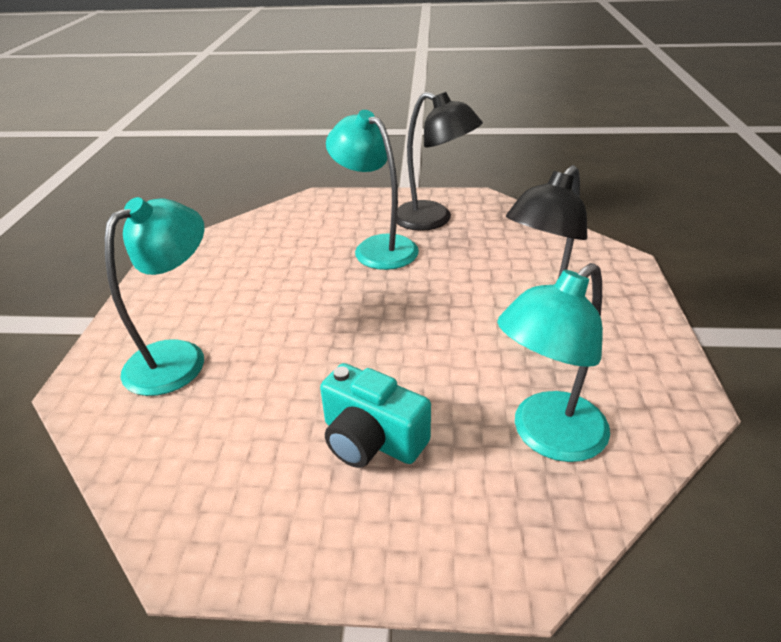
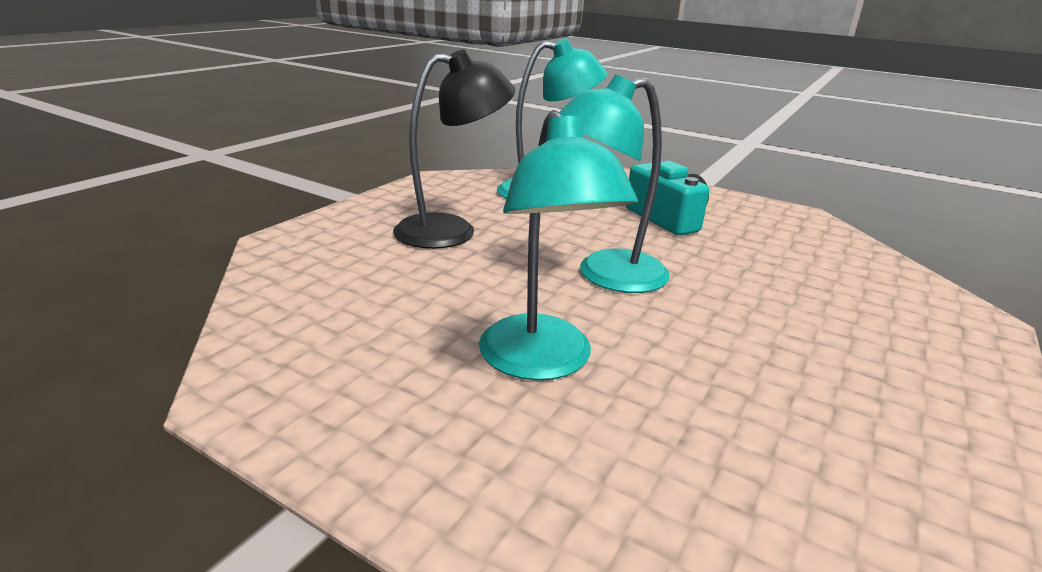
camera: 155 degrees left, 10 degrees down
turquoise lamp [105,197,204,396] -> turquoise lamp moved to [559,75,670,293]
black lamp [397,92,483,231] -> none

